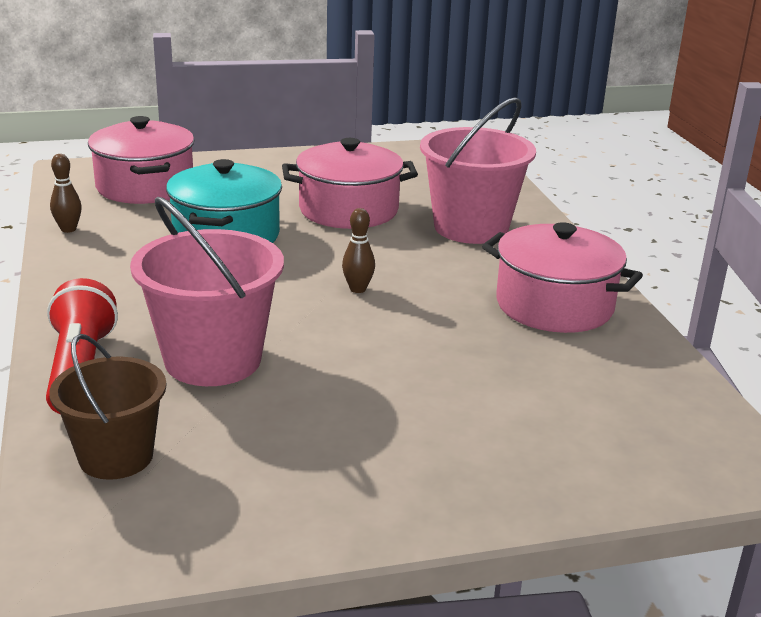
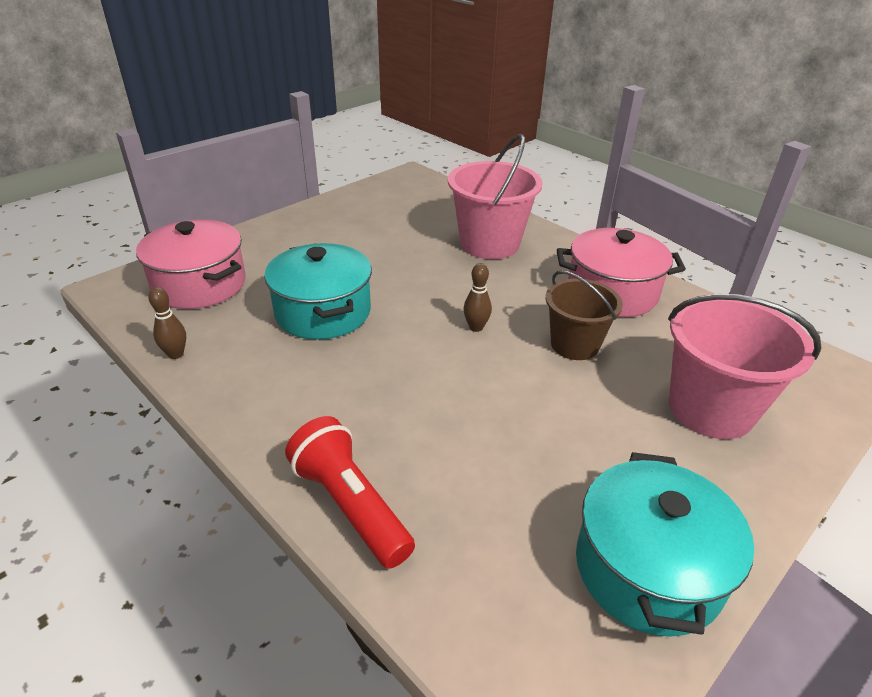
camera: 30 degrees left, 10 degrees up
brown bucket [49,334,167,480] -> brown bucket moved to [546,270,623,360]
pink bucket [130,197,284,386] -> pink bucket moved to [668,294,822,439]
pink pot [282,138,418,229] -> none
none -> turquoise pot [576,452,754,637]

